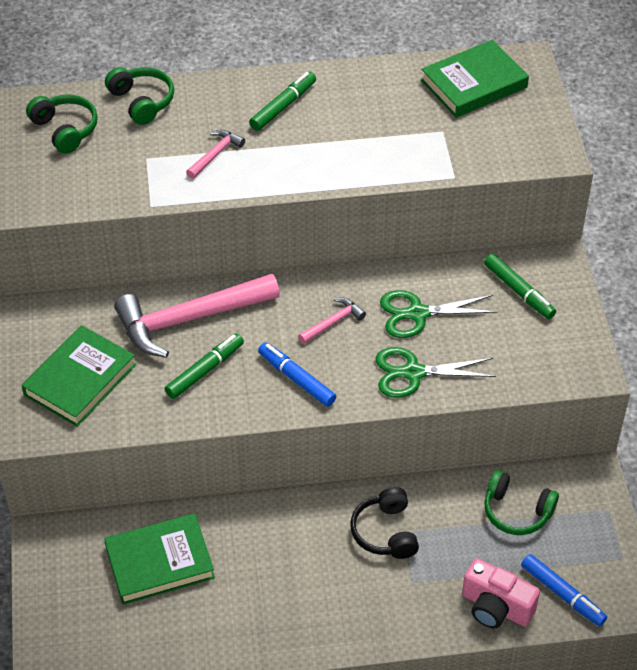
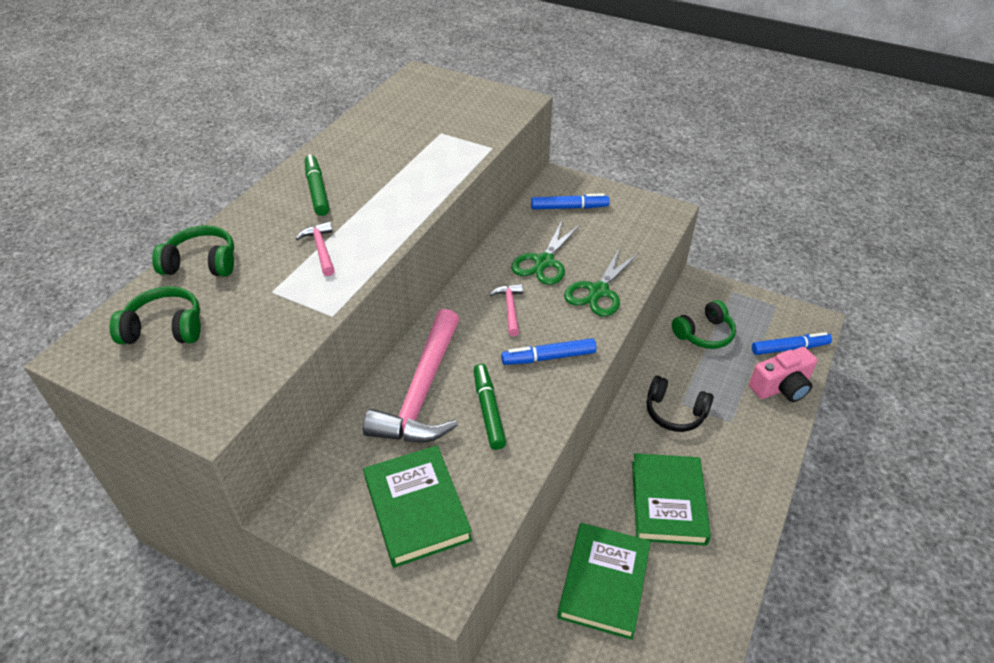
camera: 55 degrees left, 5 degrees down
green book [421,40,529,118] -> green book moved to [632,453,711,546]
green marker [484,254,556,319] -> blue marker [531,193,610,210]

